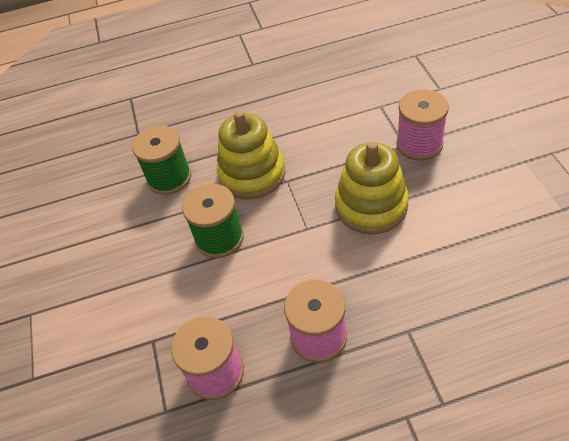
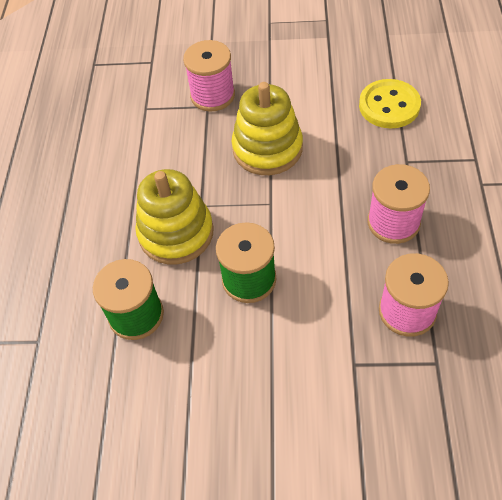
camera: 75 degrees left, 5 degrees up
none -> yellow button [359,79,421,128]

